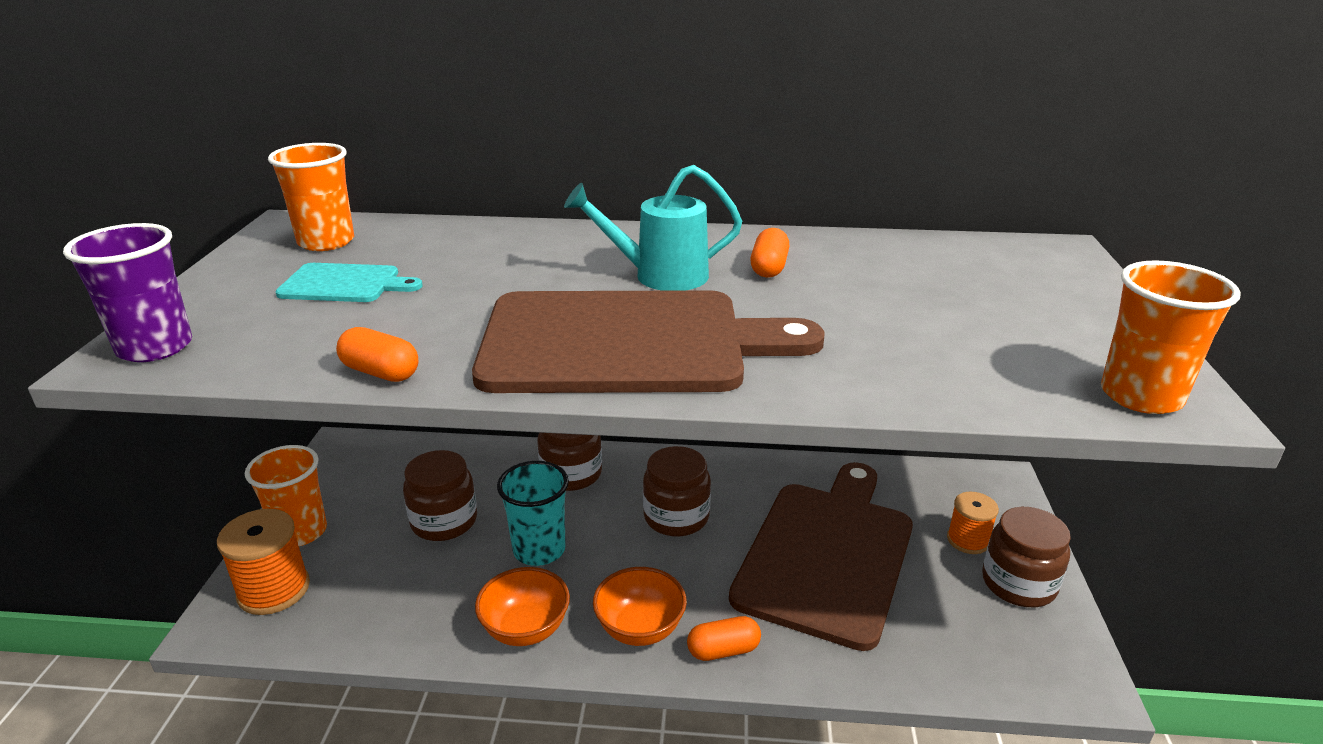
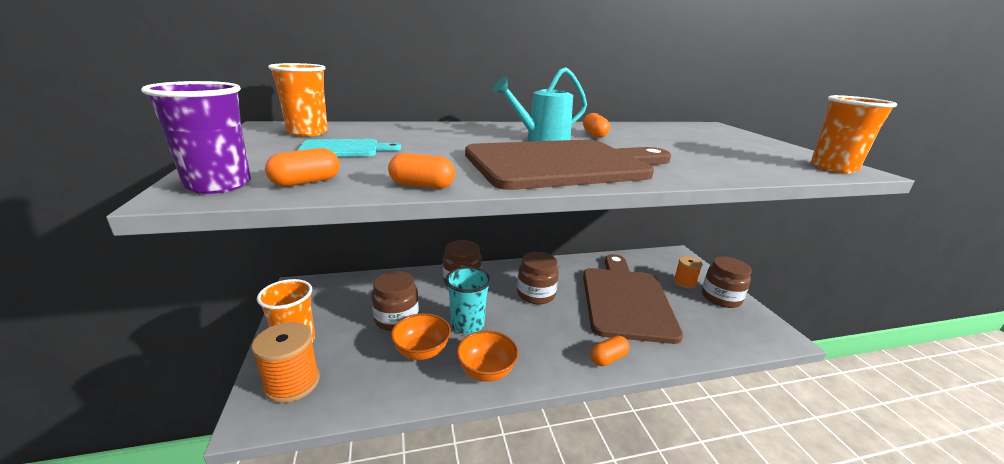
camera: 20 degrees left, 5 degrees down
orange bowl [593,567,687,646] -> orange bowl moved to [391,313,451,360]
none -> orange capsule [265,148,340,187]

